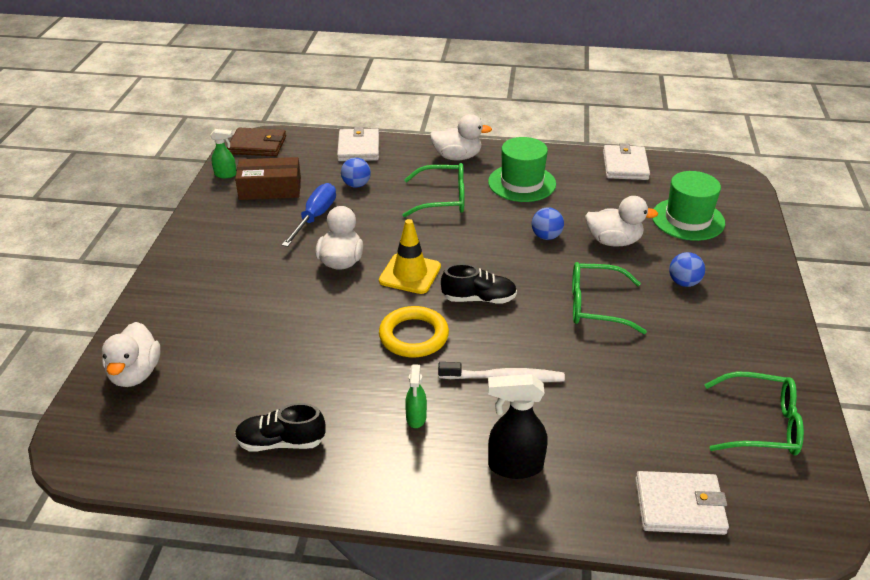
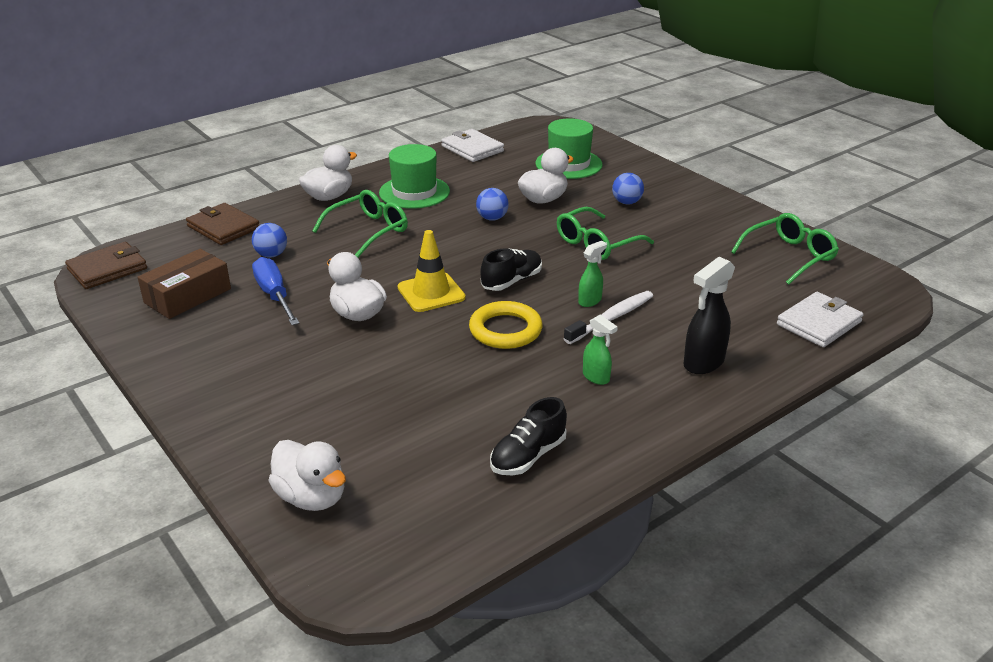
camera: 45 degrees left, 5 degrees down
green spray bottle [210,129,237,178] -> green spray bottle moved to [578,241,607,307]
white wallet [337,127,379,161] -> brown wallet [186,203,259,245]

